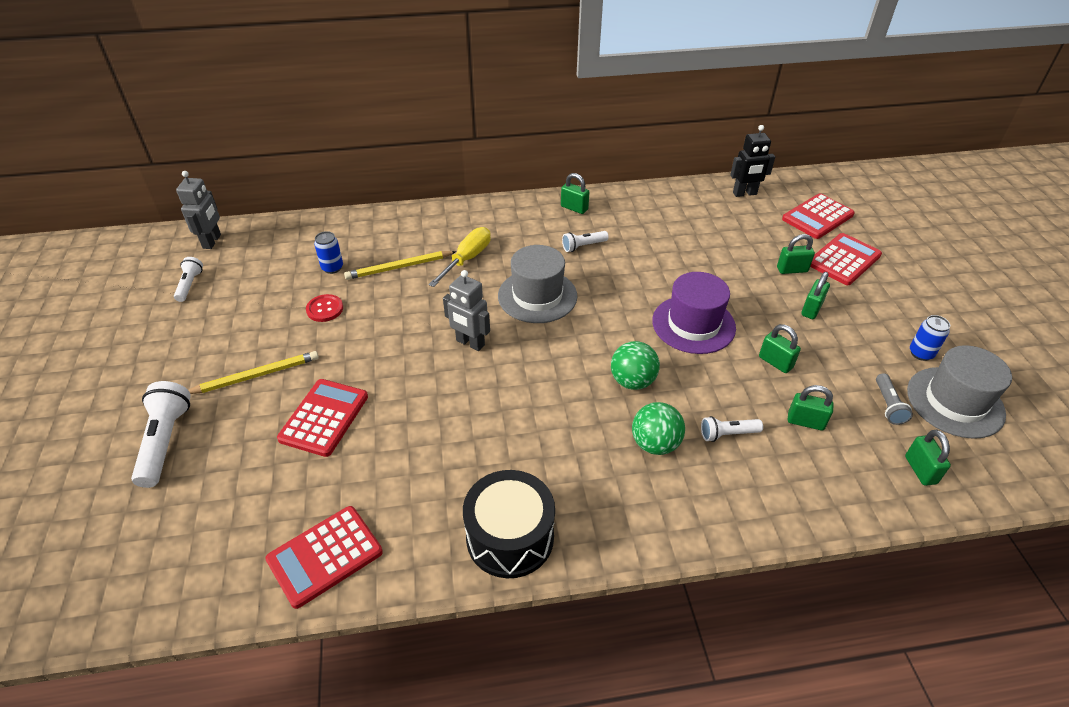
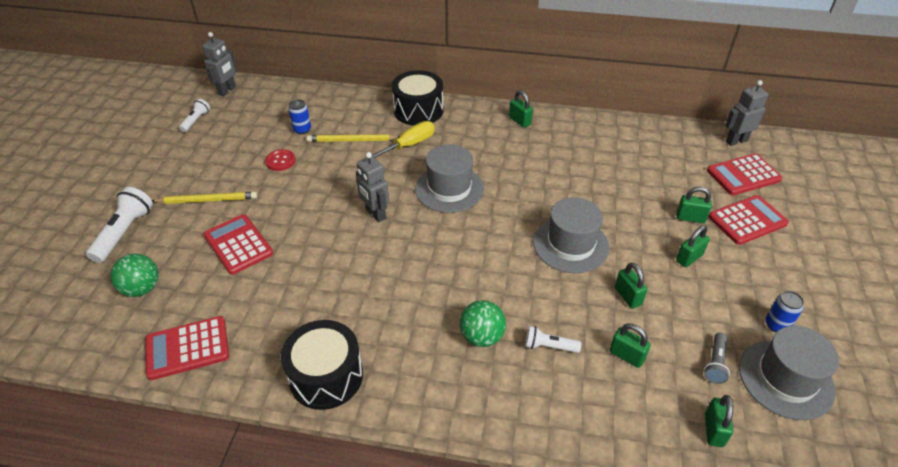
camera: 20 degrees right, 0 degrees up
red calculator [277,379,368,457] -> red calculator turned 75 degrees counterclockwise [204,214,273,275]
white flashlight [562,231,609,252] -> none
green ball [611,341,660,390] -> green ball moved to [110,254,159,297]
purple hat [652,272,736,354] -> grey hat [533,197,610,273]
black robot [730,125,775,197] -> none
none -> black drum [392,70,443,126]
none -> grey robot [725,80,769,146]

